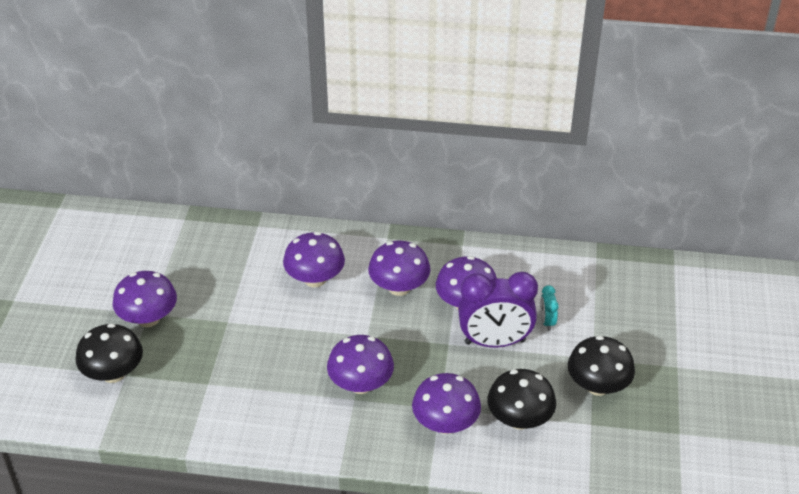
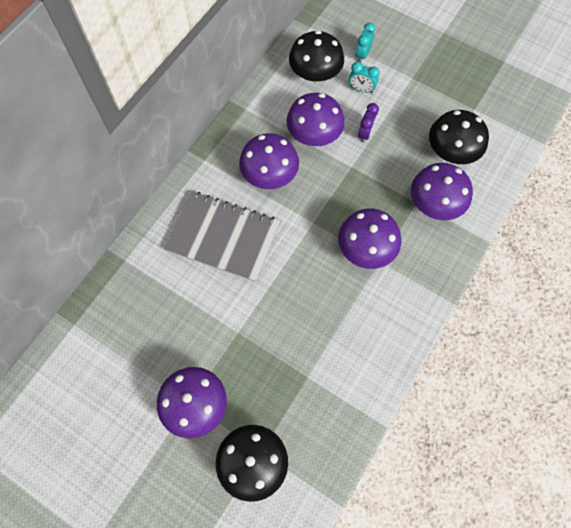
camera: 65 degrees left, 25 degrees up
purple mushroom [283,232,345,287] -> grey notebook [164,191,281,282]
purple clock [458,272,538,347] -> purple clock [358,103,379,143], size x0.44
black mushroom [568,336,635,396] -> black mushroom moved to [289,30,344,83]
none -> turquoise clock [356,23,375,62]

